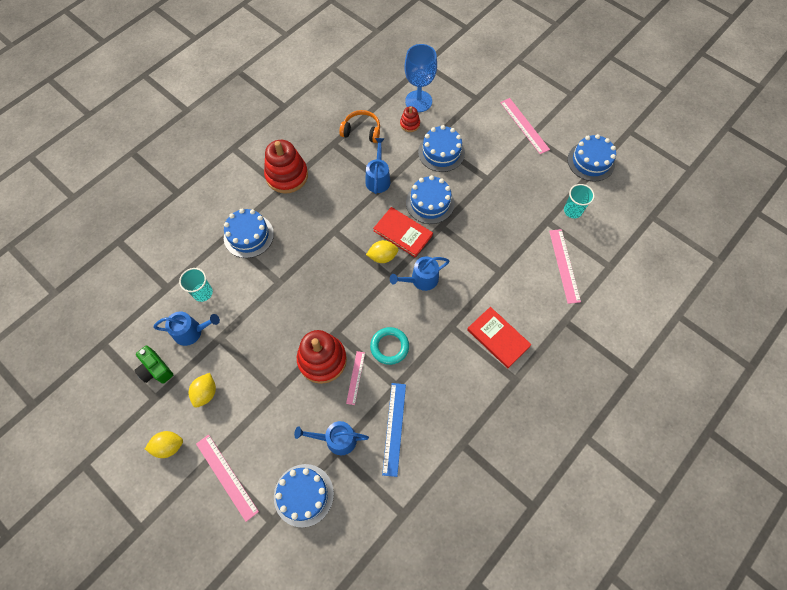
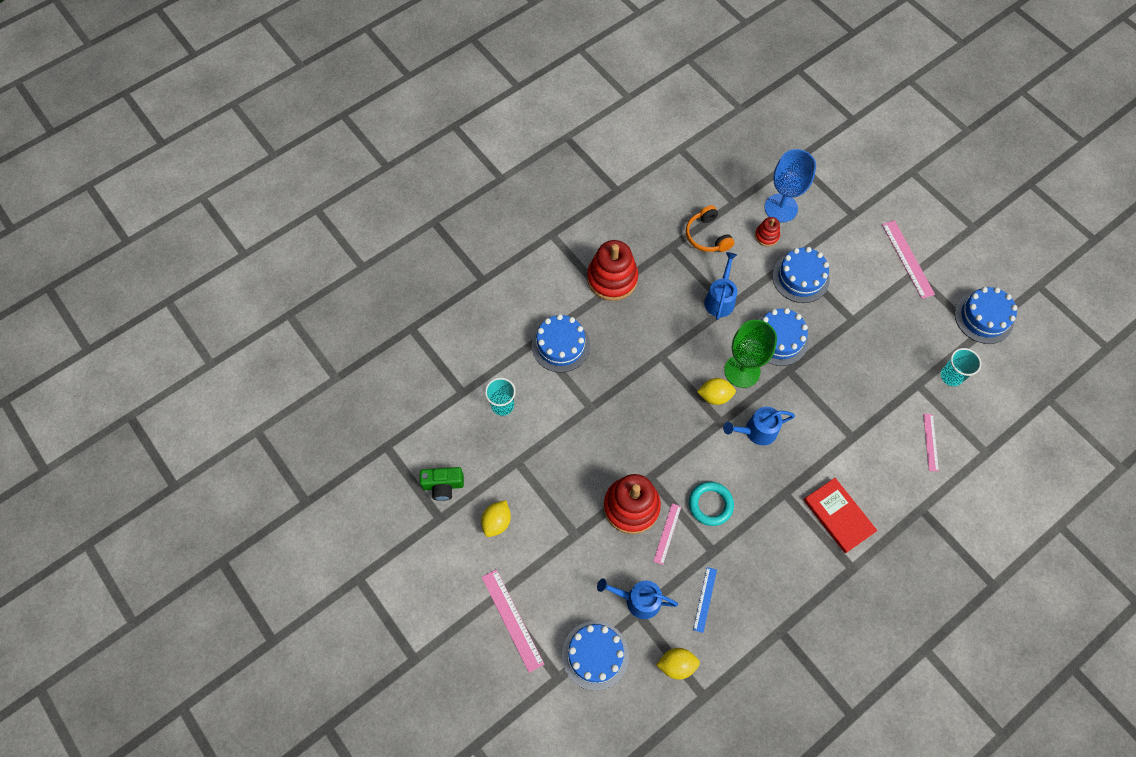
camera: 10 degrees right, 0 degrees up
green camera [134,346,173,384] -> green camera turned 60 degrees counterclockwise [420,467,464,501]
yellow lemon [145,431,183,458] -> yellow lemon moved to [656,648,700,680]
blue watering can [153,311,220,346] -> none
orange headphones [339,110,380,143] -> orange headphones turned 135 degrees counterclockwise [686,205,734,252]
red book [373,207,433,258] -> green goblet [724,320,777,388]
blue ruler [382,383,406,477] -> blue ruler [693,567,717,633], size x0.62
pink ruler [549,229,581,304] -> pink ruler [923,414,939,472], size x0.62

